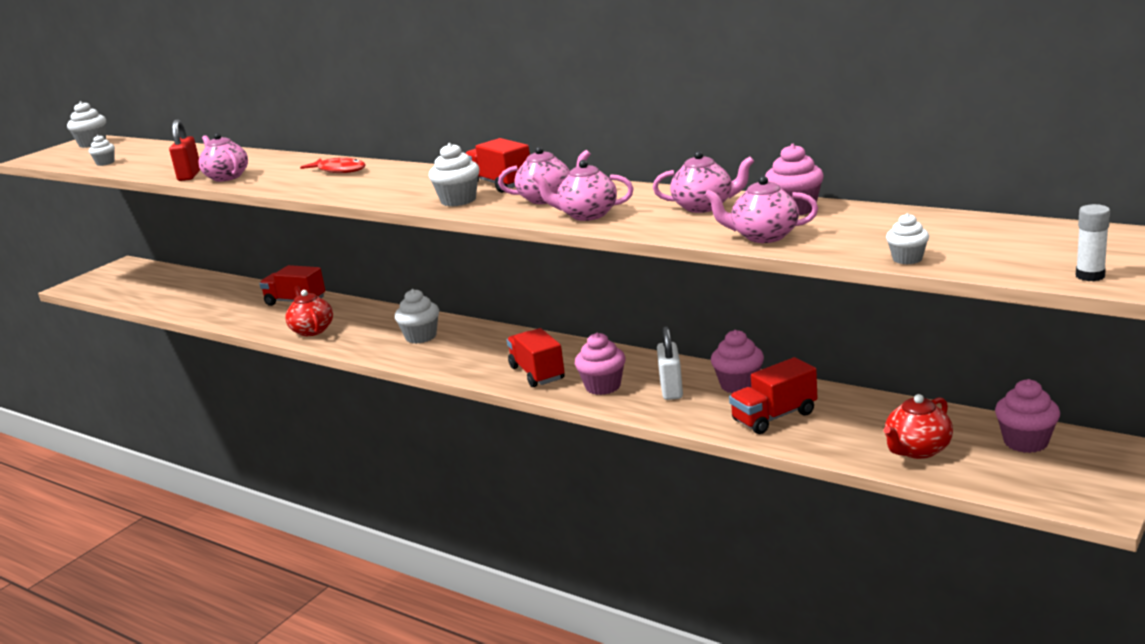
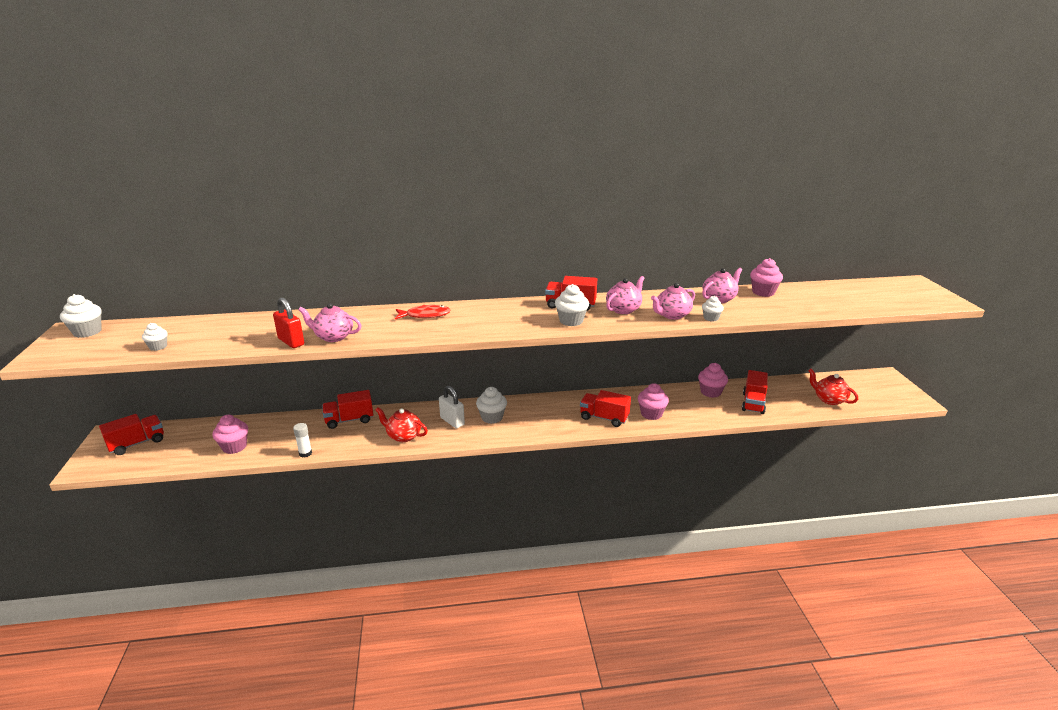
camera: 45 degrees left, 5 degrees up
white padlock [657,326,683,400] -> white padlock moved to [439,386,465,428]
pink teapot [704,176,818,243] -> none
red teapot [884,394,953,459] -> red teapot turned 135 degrees clockwise [808,369,858,405]
white cupcake [886,213,929,264] -> white cupcake moved to [702,296,724,322]
pink cupcake [995,379,1060,453] -> pink cupcake moved to [212,415,248,454]
white glue stick [1076,204,1110,281] -> white glue stick moved to [293,423,312,457]
none -> red truck [99,414,164,455]

